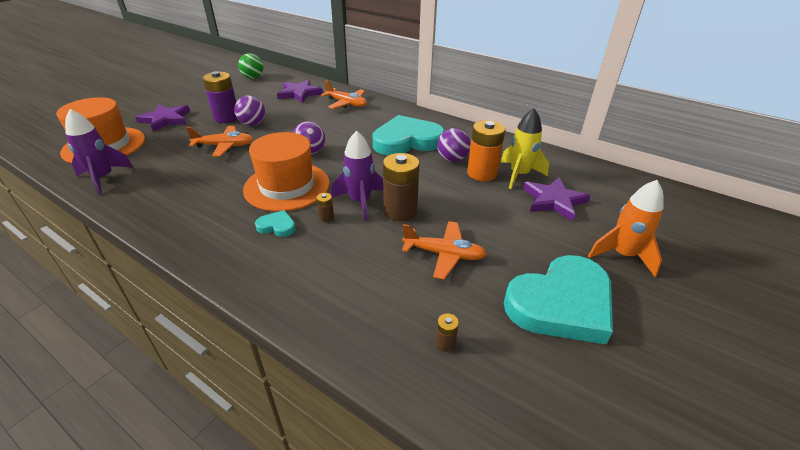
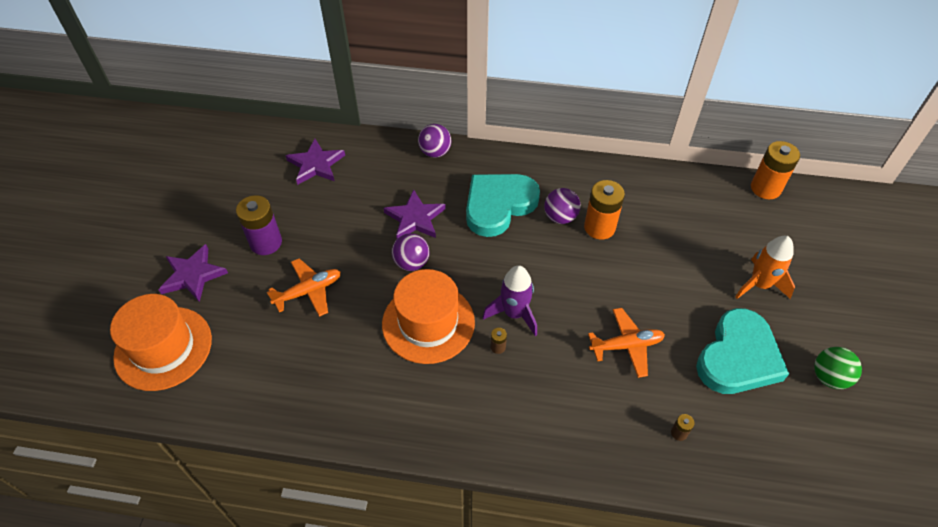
camera: 25 degrees left, 15 degrees up
purple rocket [65,109,133,194] -> none
purple ball [234,95,265,126] -> purple ball moved to [418,124,451,158]
green ball [238,53,263,79] -> green ball moved to [814,347,862,389]
turquoise heart [255,210,296,237] -> none
orange plane [321,80,367,109] -> none
brown battery [383,153,420,221] -> none
yellow rocket [500,108,549,189] -> none
purple star [523,177,590,221] -> purple star moved to [383,189,446,239]
none -> orange battery [751,141,800,199]

